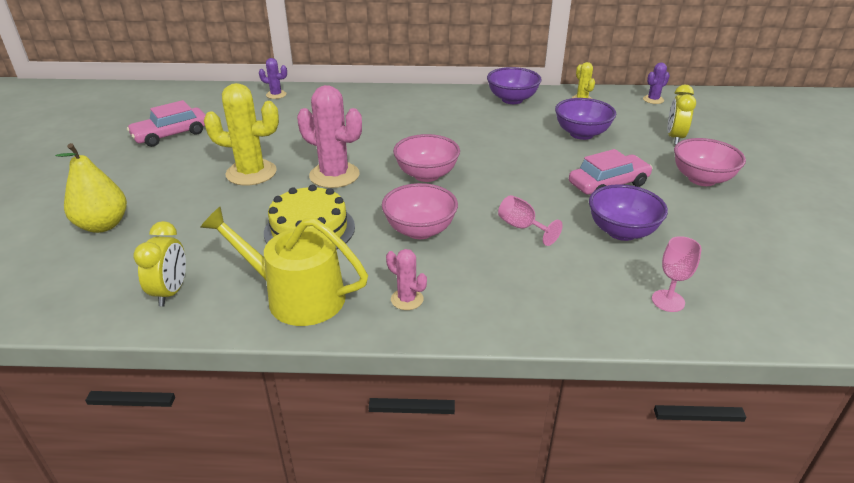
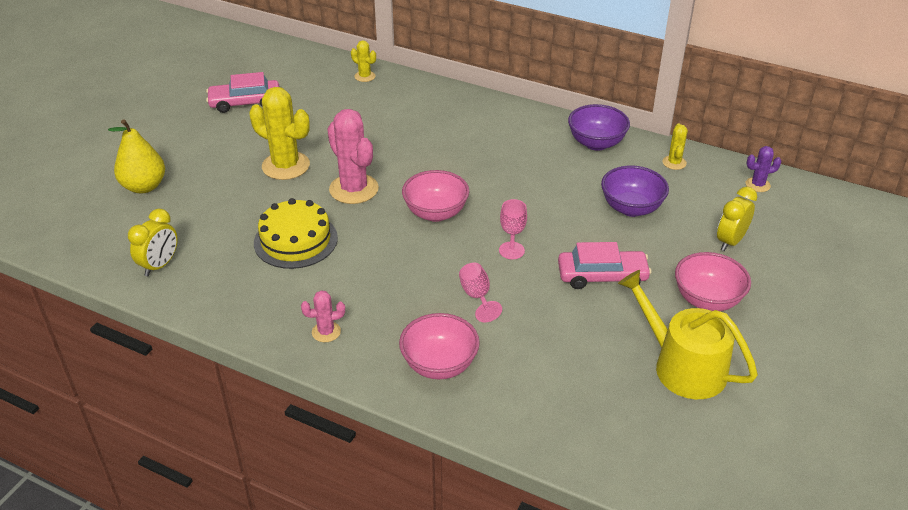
camera: 25 degrees right, 5 degrees up
yellow watering can [200,207,368,326] -> yellow watering can moved to [618,270,758,399]
purple cactus [259,58,287,99] -> yellow cactus [351,40,376,82]
pink bowl [382,183,458,239] -> pink bowl moved to [399,313,480,379]
pink cactus [386,249,427,310] -> pink cactus turned 75 degrees counterclockwise [301,290,345,342]
purple bowl [589,184,668,241] -> none
pink goblet [652,236,702,312] -> pink goblet moved to [499,199,527,259]

